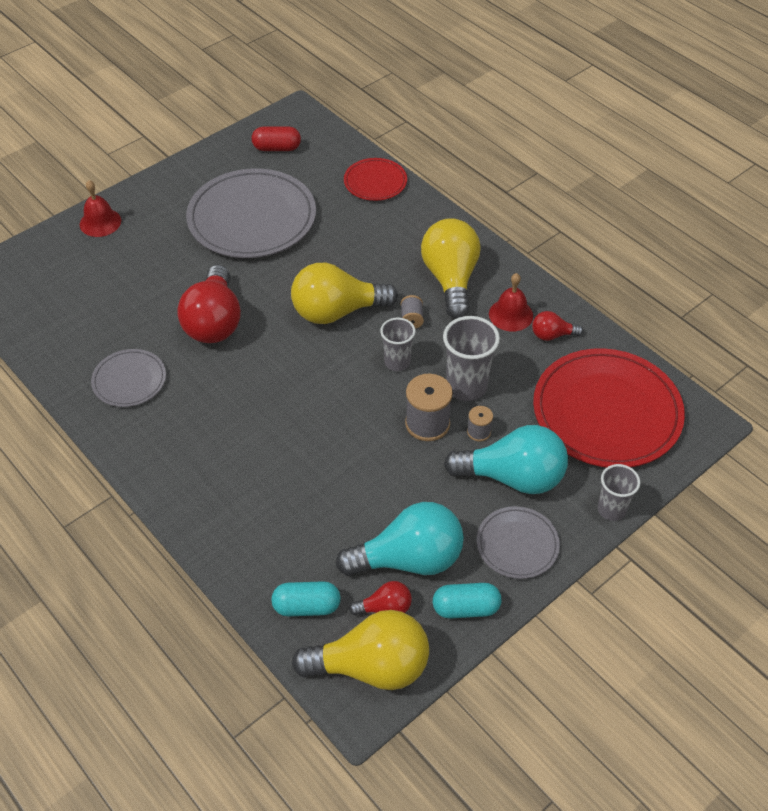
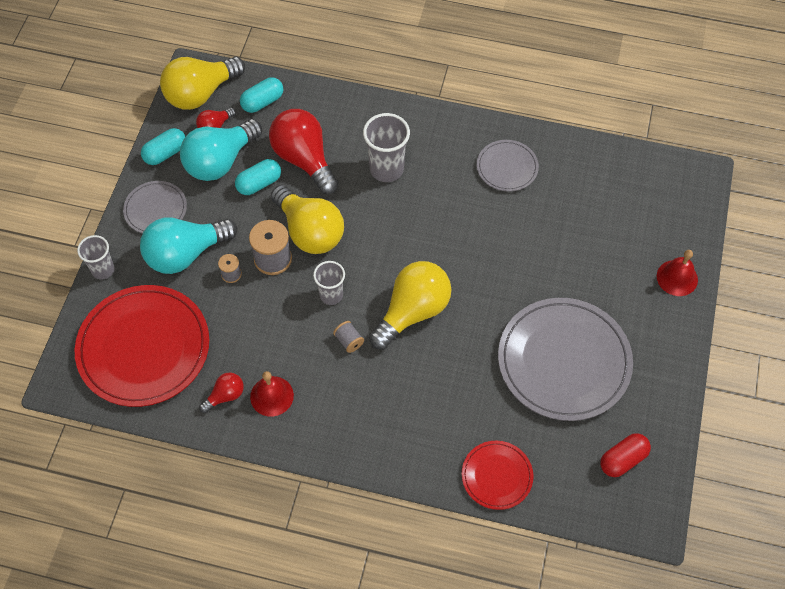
camera: 145 degrees right, 10 degrees up
red light bulb [177,265,241,343] -> red light bulb moved to [269,109,338,194]
yellow light bulb [421,218,480,319] -> yellow light bulb moved to [271,185,344,254]
grey cup [443,316,500,401] -> grey cup moved to [363,113,410,182]
none -> turquoise capsule [235,159,281,195]

